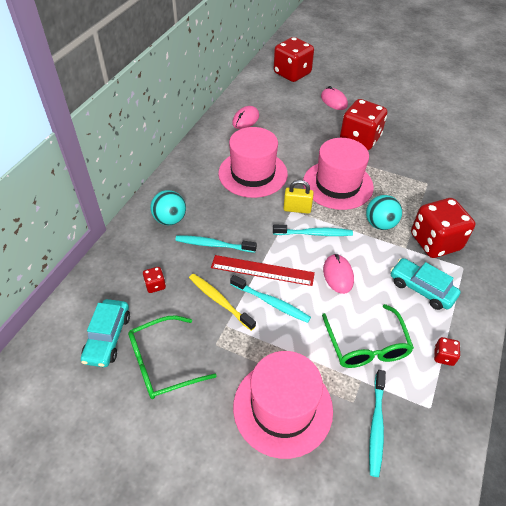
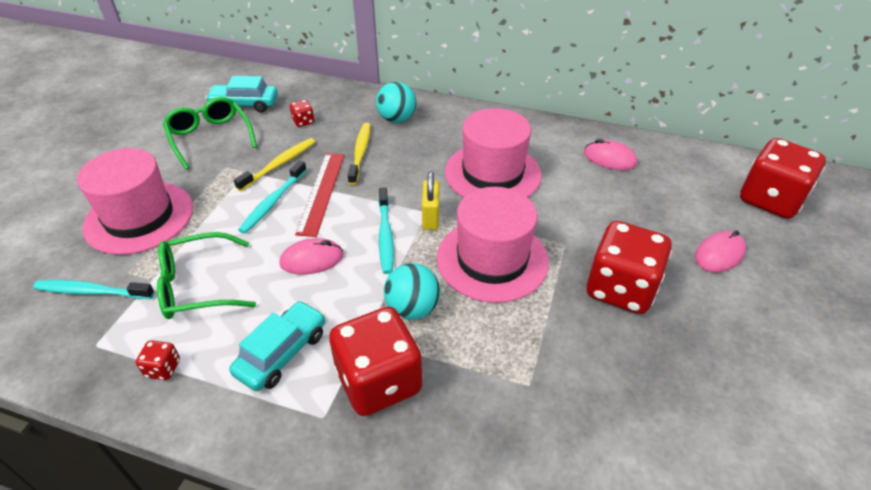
camera: 85 degrees right, 5 degrees down
turquoise toothbrush [175,235,257,253] -> yellow toothbrush [347,123,371,185]

